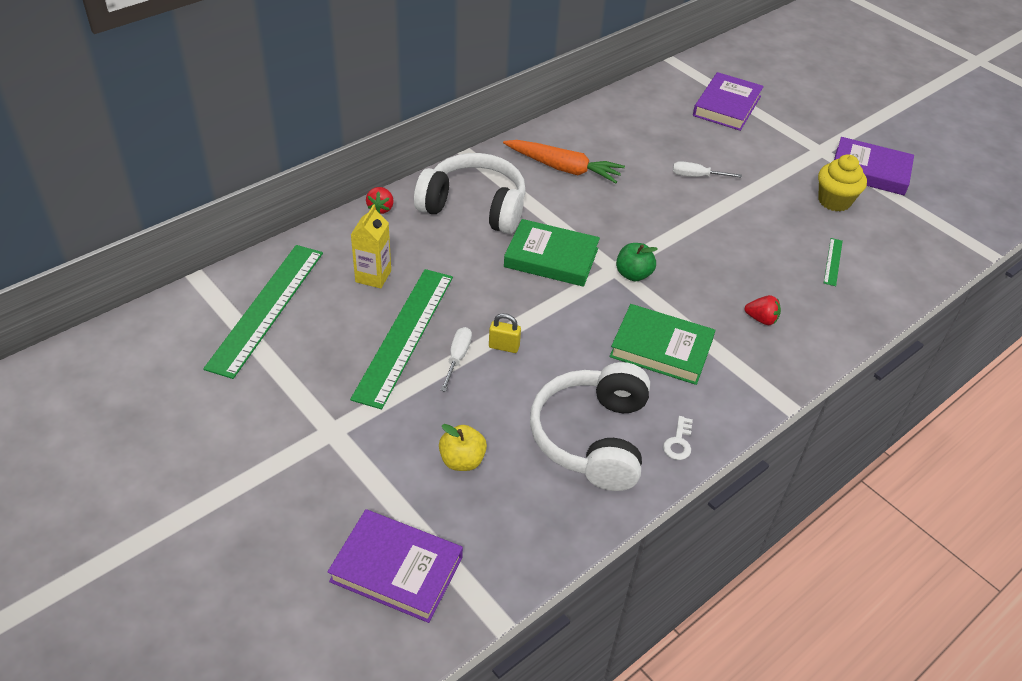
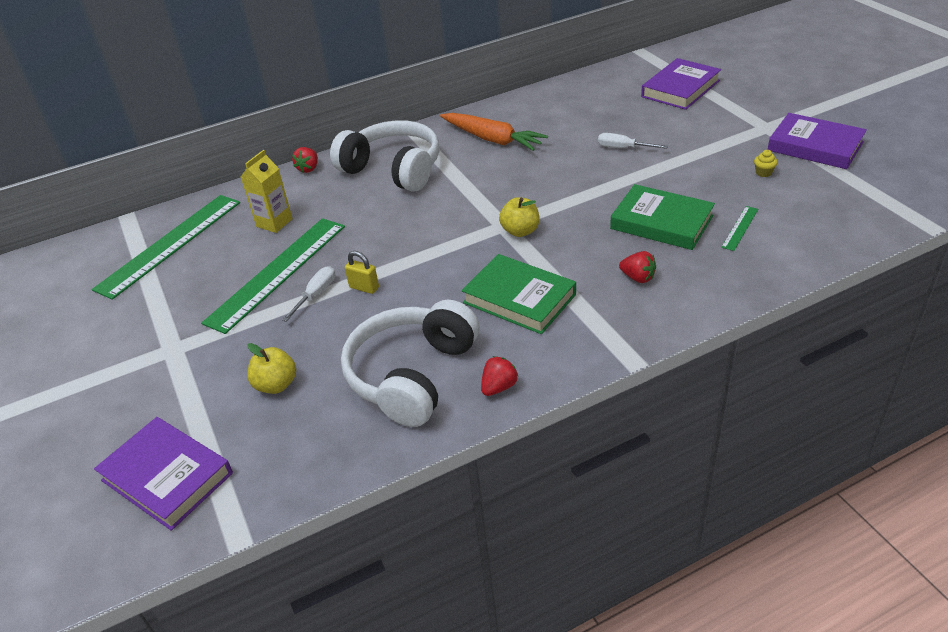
camera: 20 degrees right, 5 degrees down
green book [504,219,600,287] -> green book moved to [610,184,715,250]
green apple [616,243,657,281] -> yellow apple [499,197,539,237]
white key [663,416,693,460] -> red strawberry [481,356,519,396]
yellow cupcake [818,154,867,212] -> yellow cupcake [754,150,778,177], size x0.45

